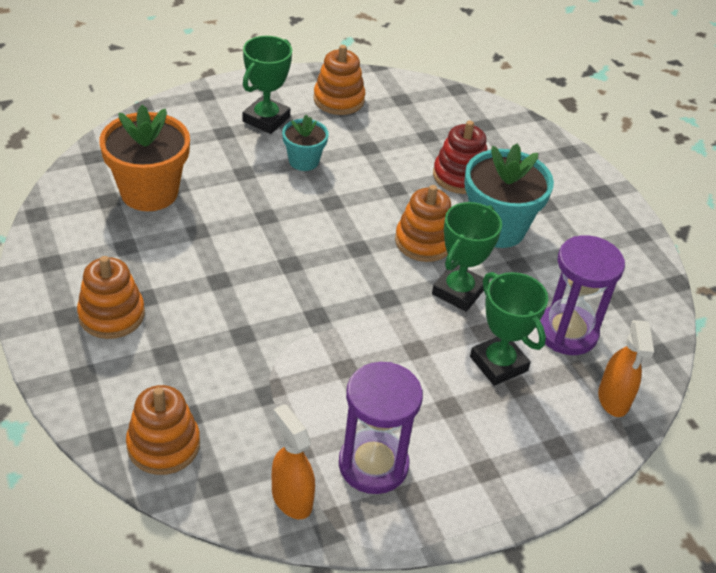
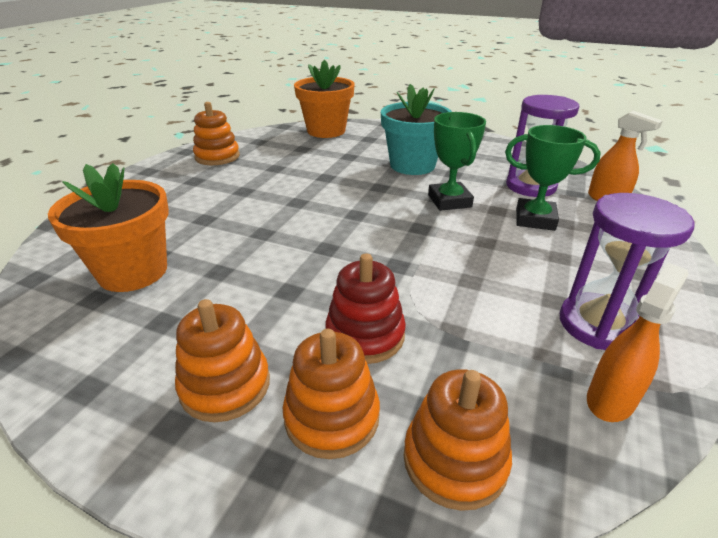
camera: 40 degrees left, 10 degrees down
green trophy [243,36,292,134] -> none
orange spray bottle [272,404,315,519] -> orange spray bottle turned 120 degrees clockwise [587,263,689,422]
turquoise flower pot [282,115,328,171] -> none
orange stacking toy [395,185,451,262] -> orange stacking toy moved to [283,329,380,459]
red stacking toy [433,121,487,194] -> red stacking toy moved to [325,253,406,364]
none -> orange flower pot [294,60,355,138]

